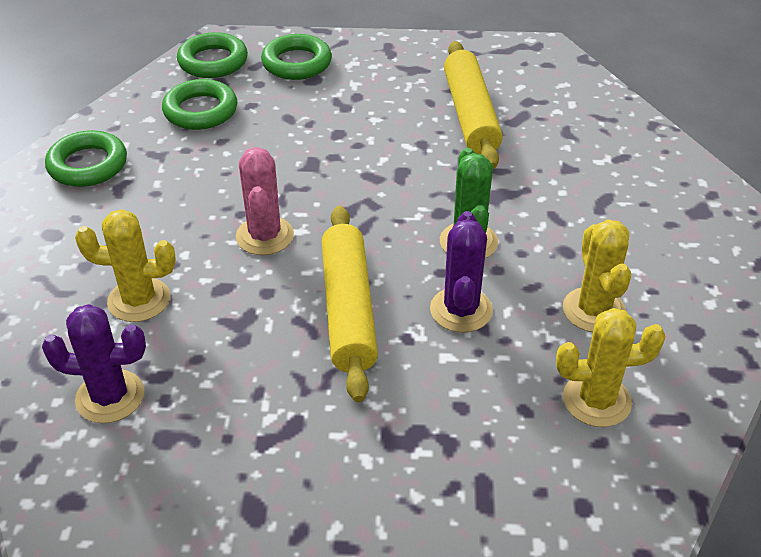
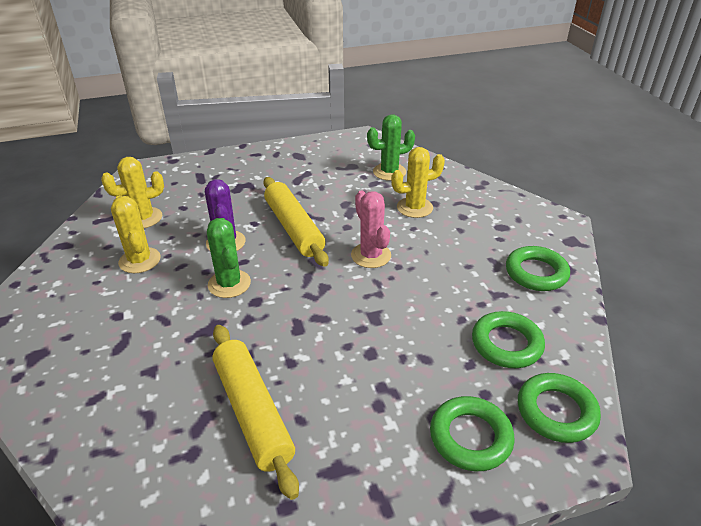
camera: 160 degrees right, 5 degrees down
purple cactus [42,304,146,423] -> green cactus [367,114,415,181]

